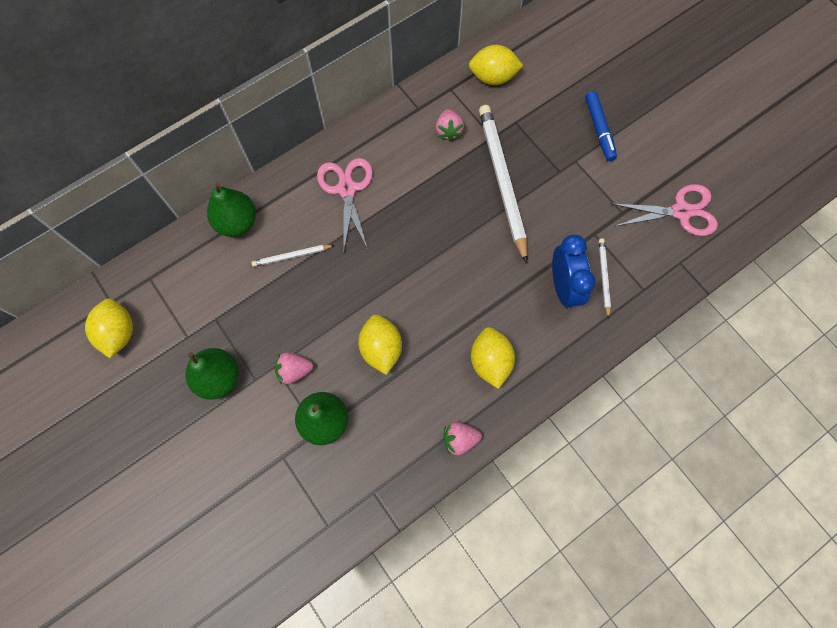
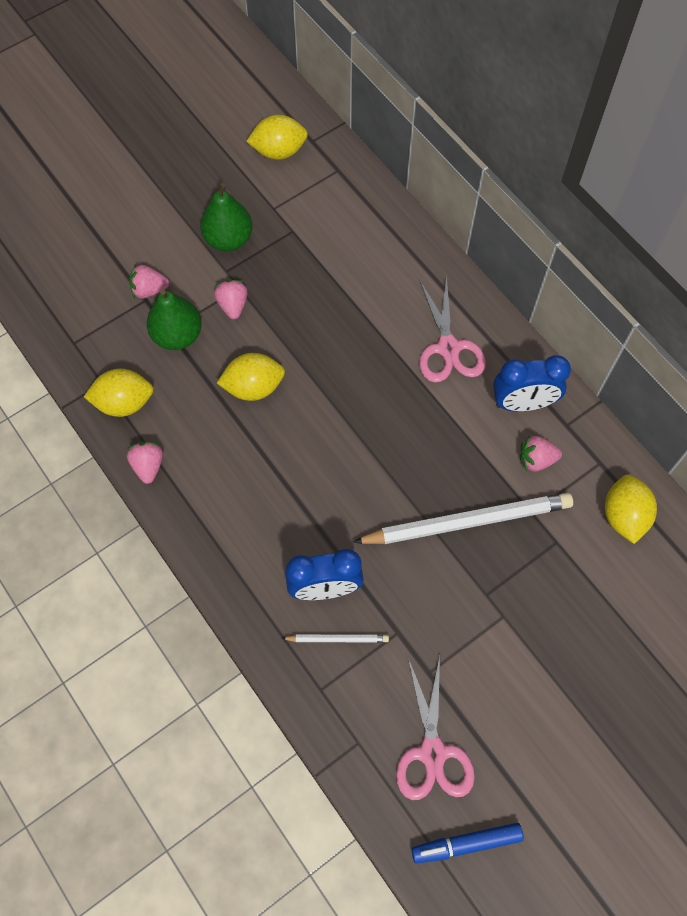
camera: 90 degrees right, 5 degrees down
green pear [207,182,256,237] -> none
white pencil [252,245,334,267] -> none
pink scissors [317,158,373,254] -> pink scissors turned 90 degrees clockwise [419,275,486,382]
yellow lemon [471,327,515,389] -> yellow lemon moved to [84,369,153,417]
blue marker [585,91,617,161] -> blue marker moved to [411,823,524,863]
none -> pink strawberry [129,264,169,299]
none -> blue clock [493,355,571,412]

